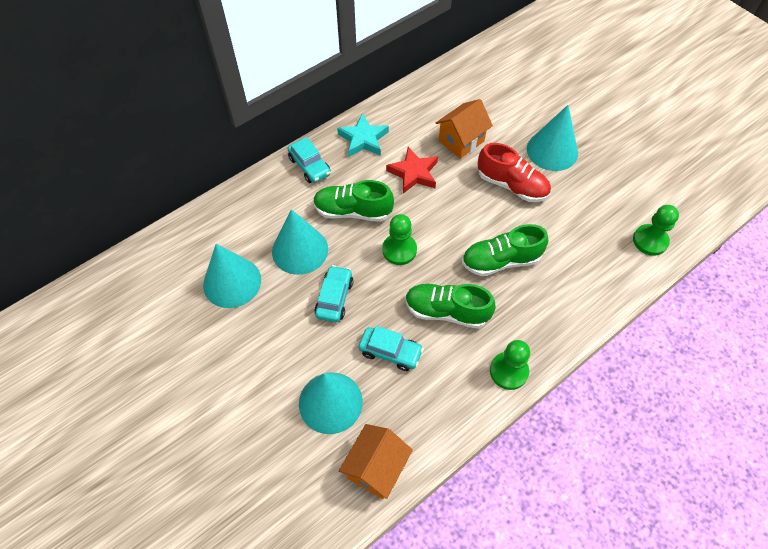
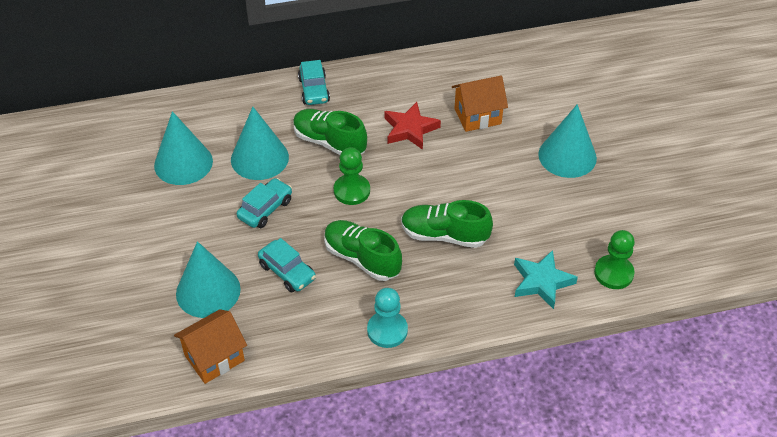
camera: 25 degrees right, 10 degrees down
turquoise star [337,113,389,157] -> turquoise star moved to [514,250,578,309]
red shoe [478,143,551,202] -> none
green pawn [490,340,530,390] -> turquoise pawn [367,288,408,348]

